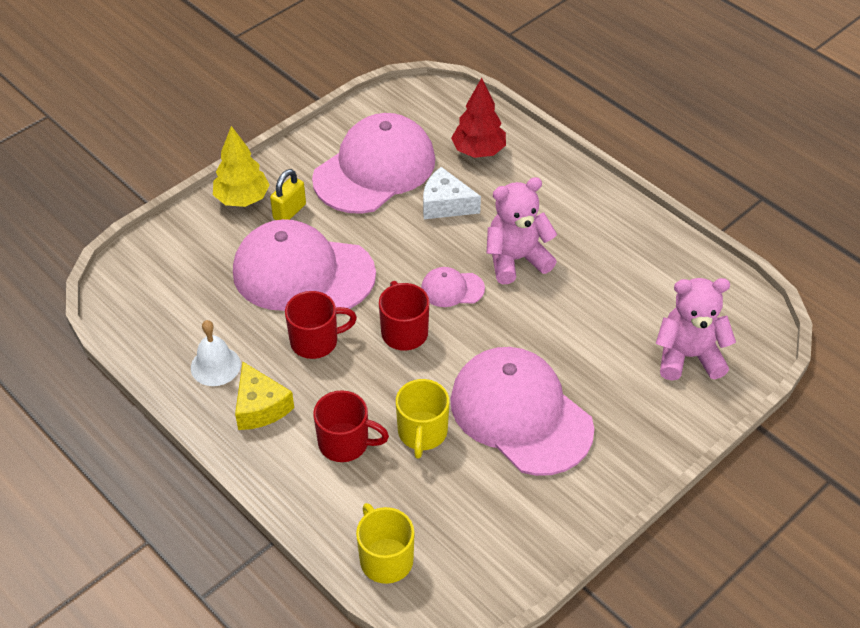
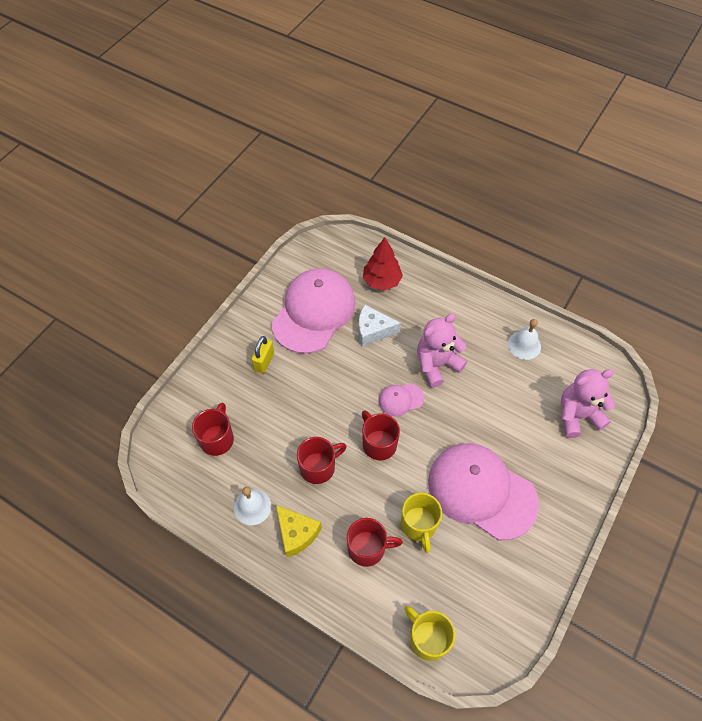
camera: 15 degrees left, 10 degrees up
yellow tree [213,126,270,207] -> none
pink cap [233,219,376,311] -> none
none -> red mug [192,403,234,456]
none -> white bell [508,319,541,360]

